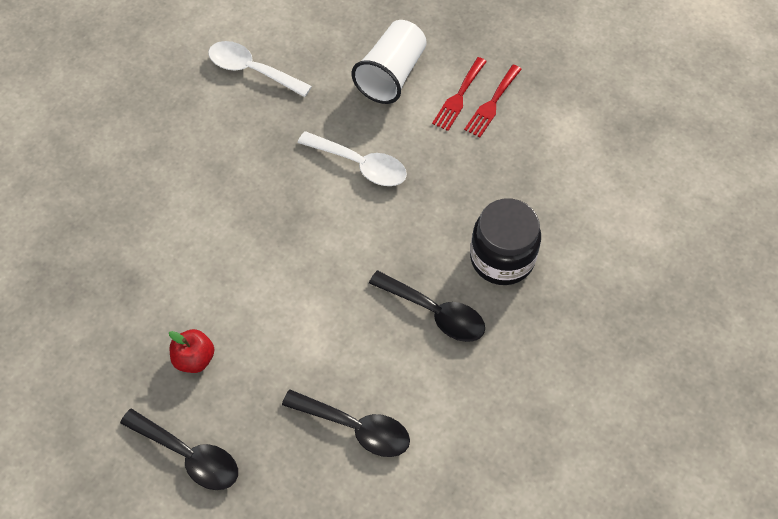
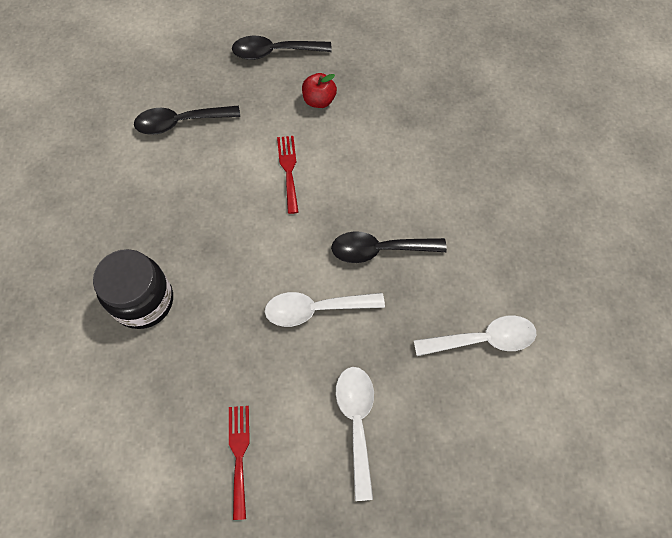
camera: 145 degrees right, 5 degrees up
white cup [352,20,427,104] -> white spoon [336,367,374,501]
black spoon [369,270,485,342] -> black spoon moved to [331,231,447,263]
red fork [432,57,487,131] -> red fork moved to [277,136,299,214]

